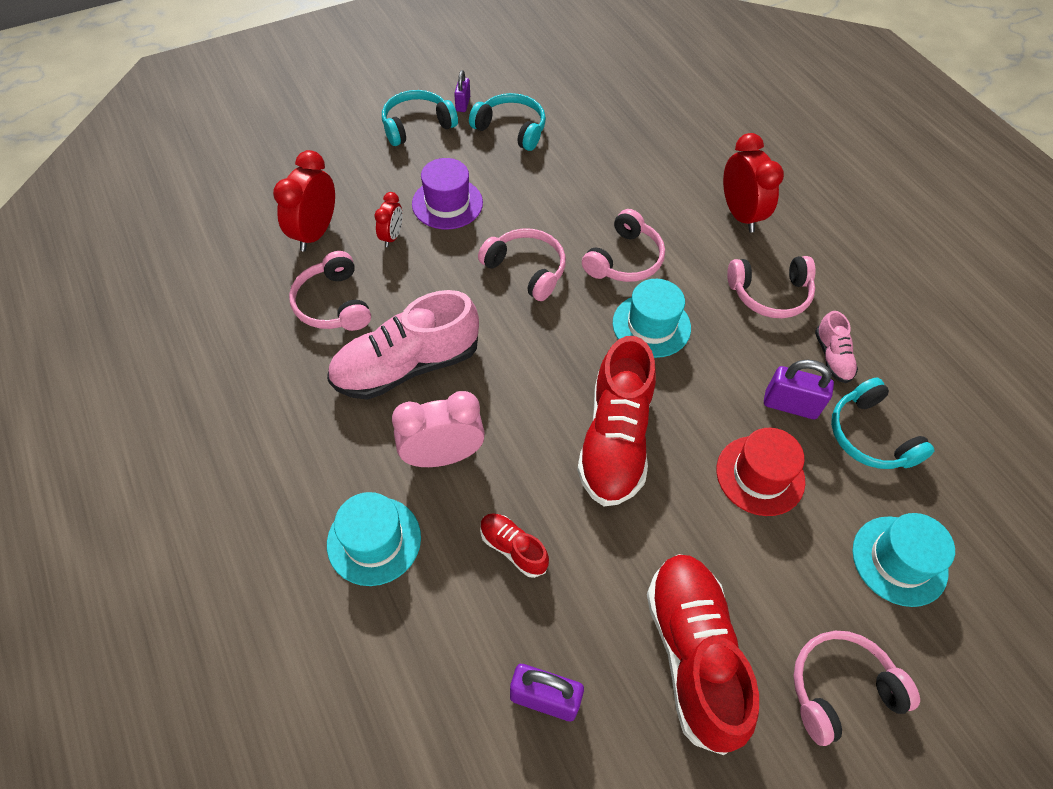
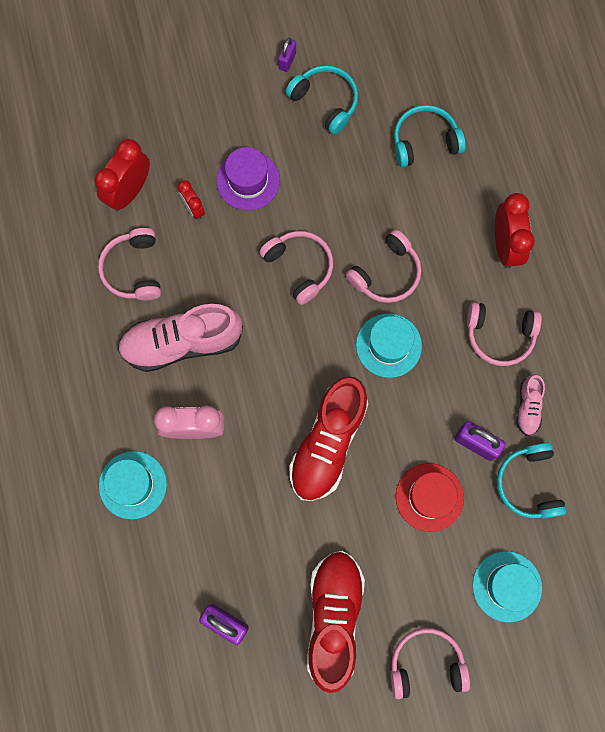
camera: 15 degrees right, 20 degrees up
red clock [375,192,402,247] -> red clock turned 120 degrees clockwise [178,180,205,220]
turquoise headphones [382,90,458,146] -> turquoise headphones moved to [394,105,466,167]
red shoe [480,513,549,578] -> none

